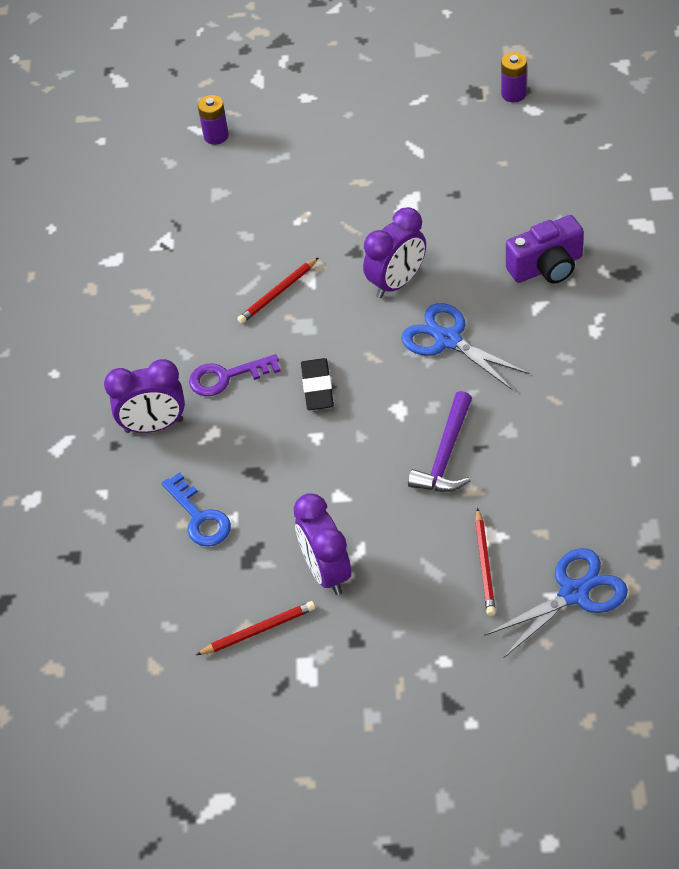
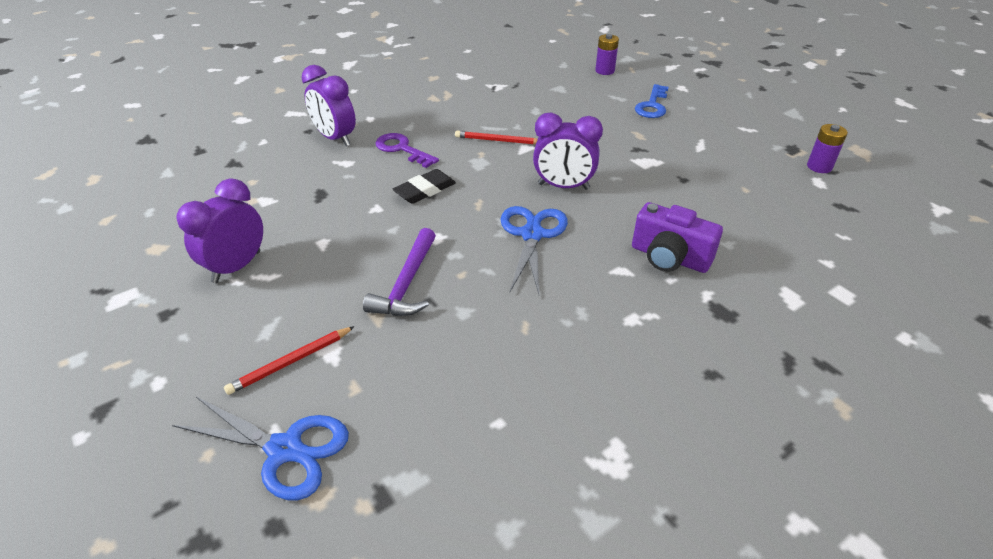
camera: 50 degrees right, 10 degrees down
blue key [161,472,231,546] -> blue key moved to [635,84,669,118]
red pencil [196,601,315,655] -> none
purple hammer [408,391,472,492] -> purple hammer turned 60 degrees counterclockwise [363,228,436,316]

